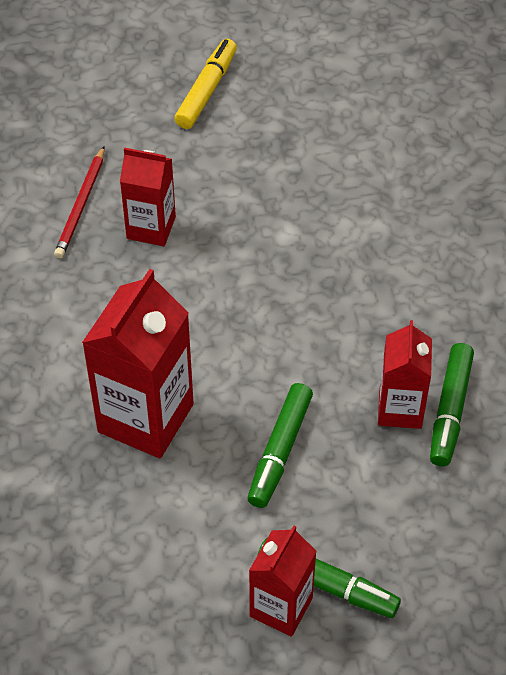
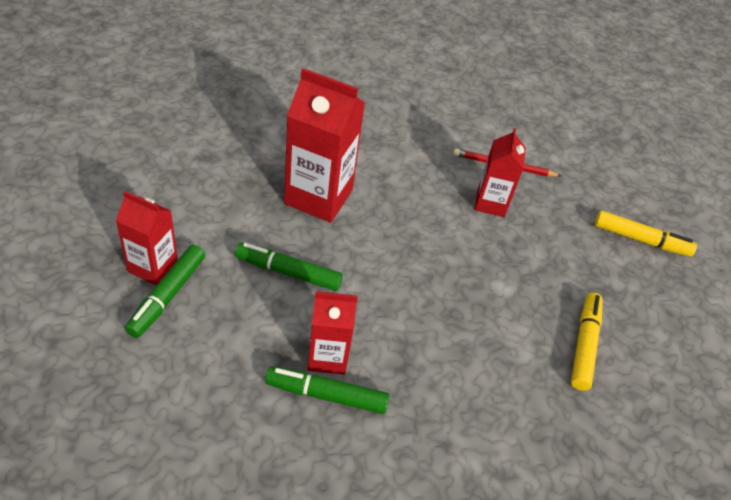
camera: 80 degrees right, 5 degrees down
none -> yellow marker [571,293,603,391]

